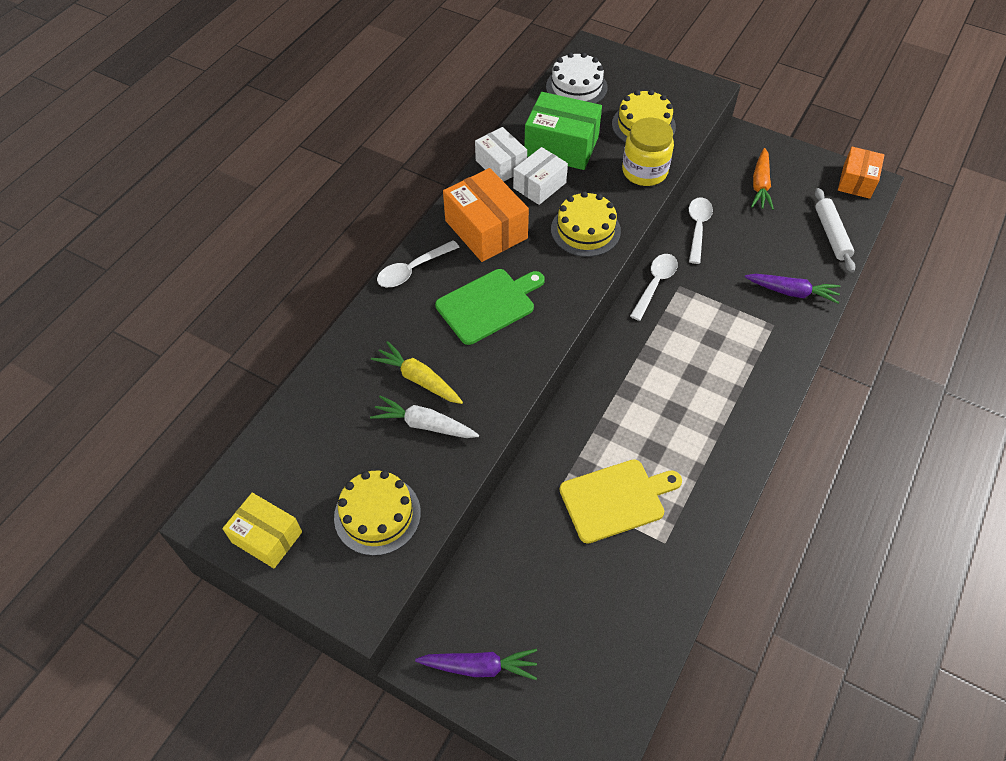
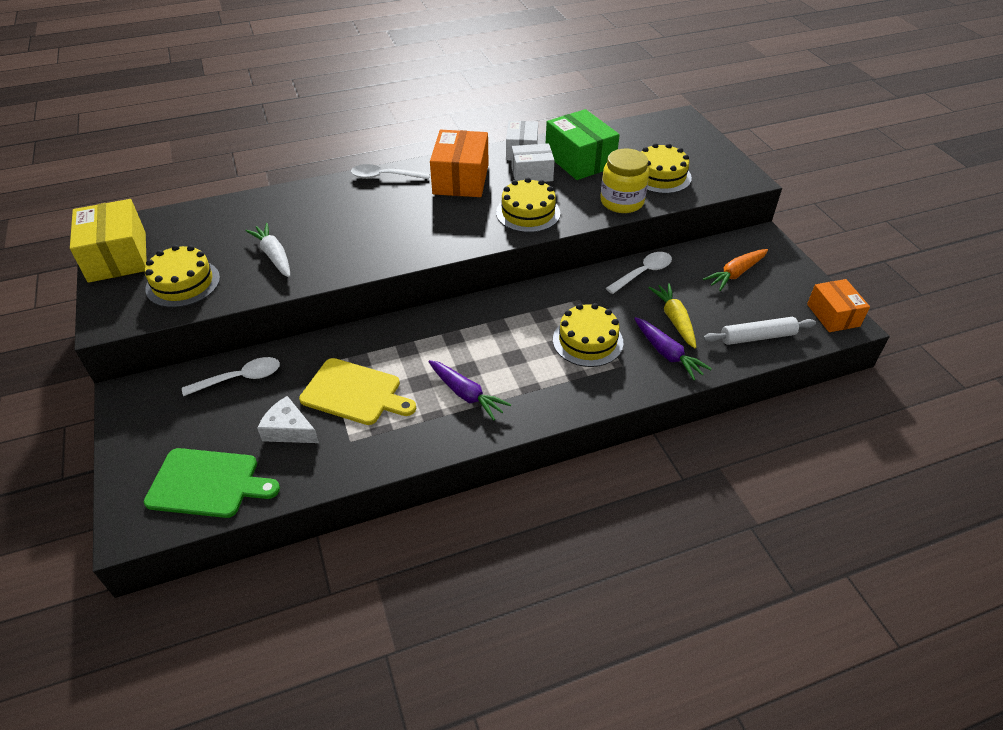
camera: 40 degrees right, 10 degrees down
yellow box [222,493,302,568] -> yellow box [70,199,147,283], size x1.55
yellow carrot [371,341,463,404] -> yellow carrot moved to [648,283,696,349]
purple carrot [415,649,537,680] -> purple carrot moved to [428,360,511,421]
green cutting board [435,269,545,345] -> green cutting board moved to [144,448,280,518]
white cake [546,52,608,104] -> none
white spoon [630,254,678,321] -> white spoon moved to [182,357,280,396]
white rolling pin [815,188,856,273] -> white rolling pin turned 45 degrees clockwise [703,317,816,345]
orange box [838,147,885,199] -> orange box turned 75 degrees counterclockwise [807,279,870,332]
none -> white cheese [257,396,319,443]
none -> yellow cake [553,303,623,367]

